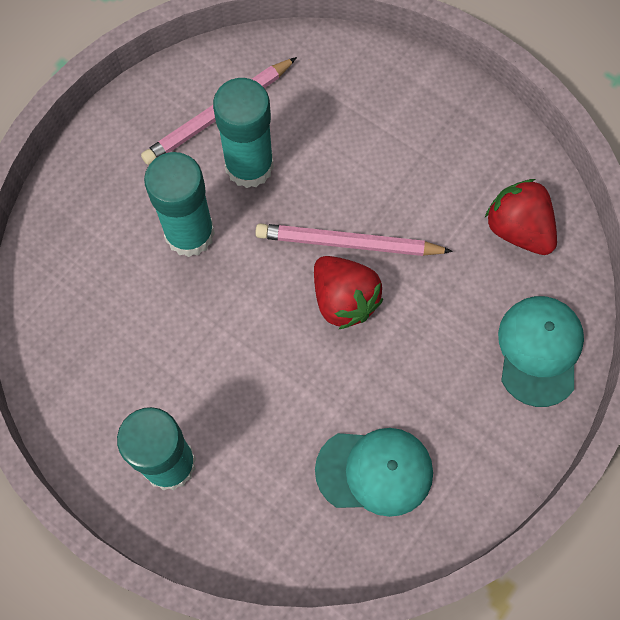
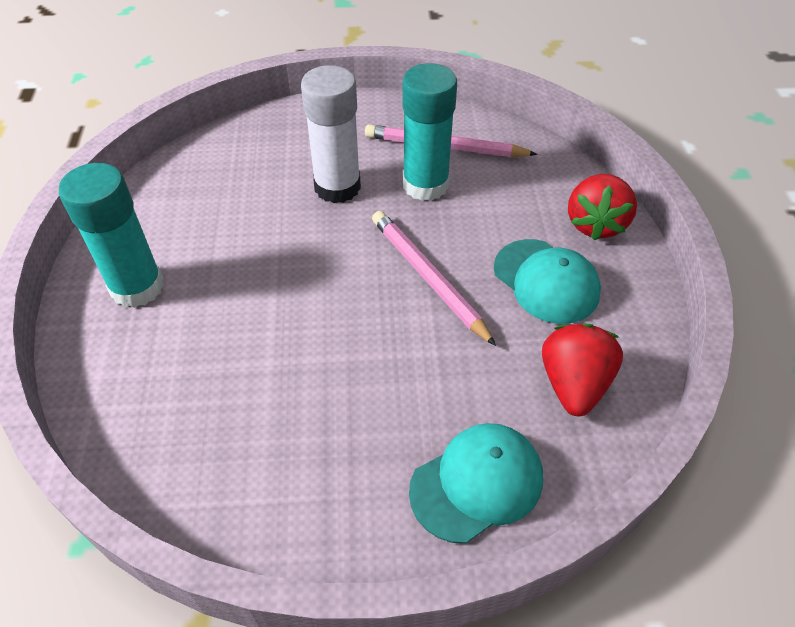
camera: 50 degrees right, 20 degrees down
turquoise glue stick [144,152,215,257] -> white glue stick [301,65,361,203]
red strawberry [314,256,383,329] -> red strawberry moved to [568,174,637,240]
turquoise cap [315,428,433,517] -> turquoise cap moved to [494,239,601,324]

